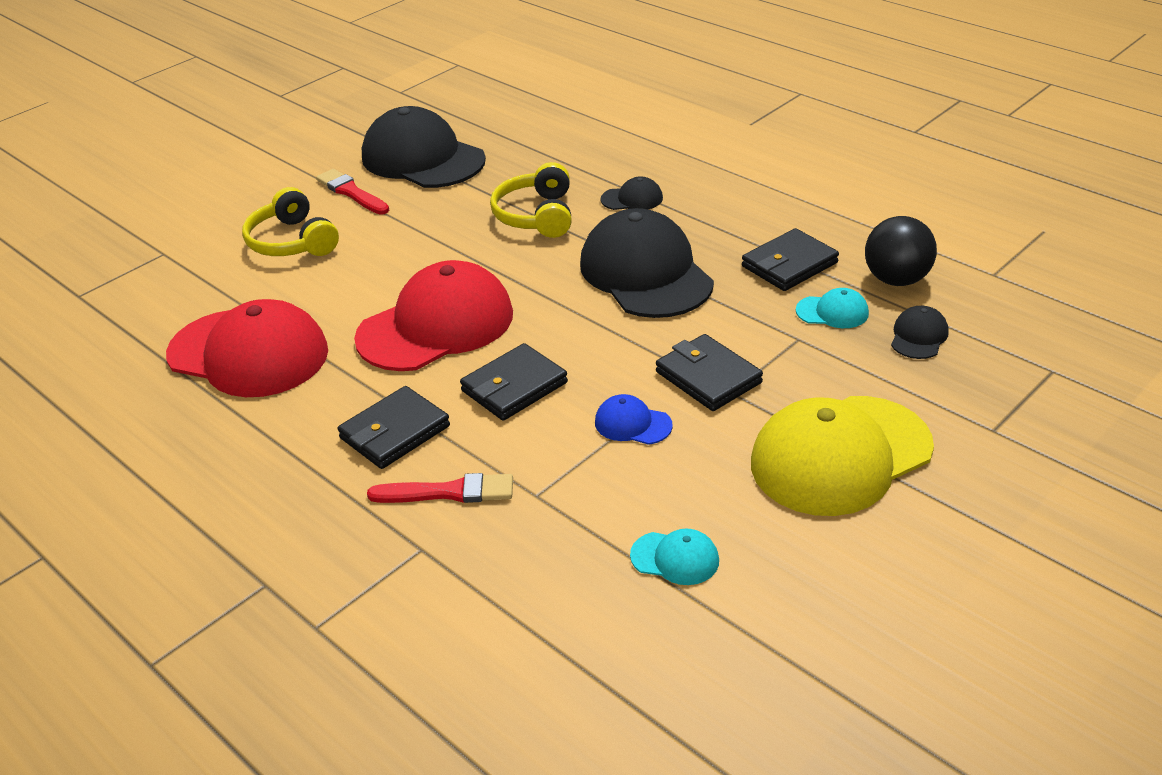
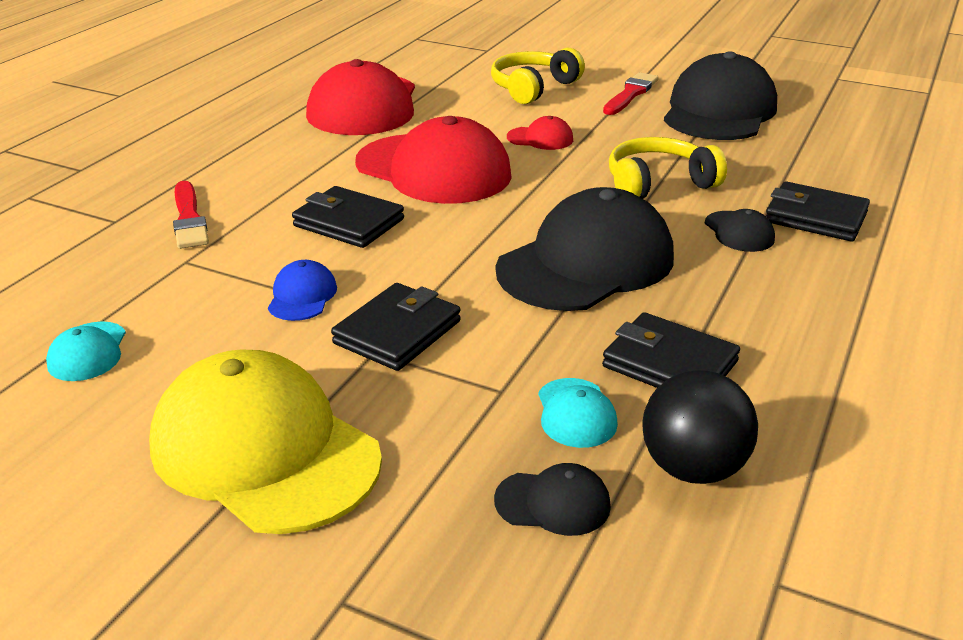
camera: 70 degrees right, 5 degrees down
black wallet [338,386,450,469] -> black wallet moved to [766,181,870,241]
none -> red cap [507,116,573,150]

